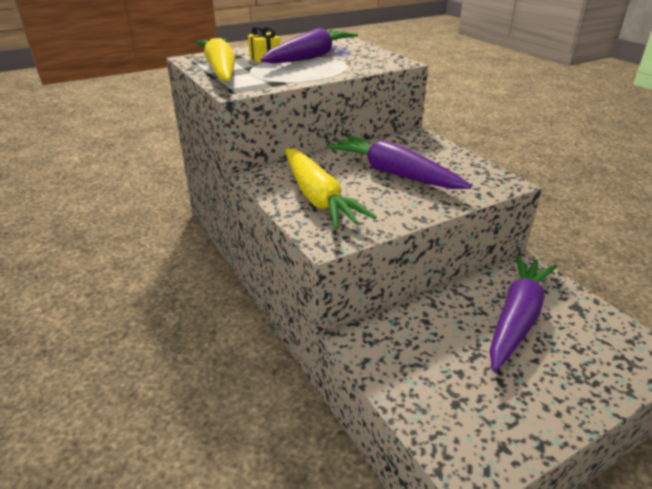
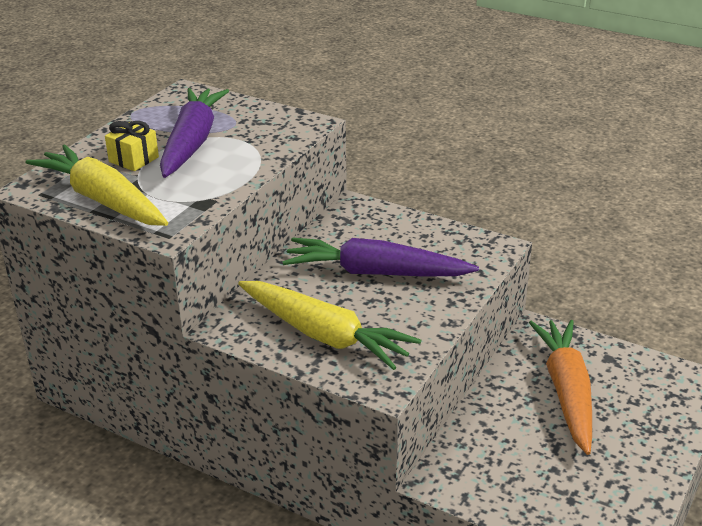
camera: 30 degrees left, 0 degrees up
purple carrot [489,254,558,372] -> orange carrot [529,320,592,455]

